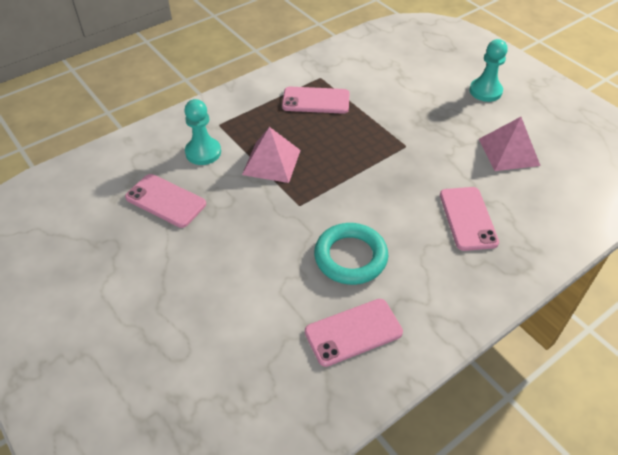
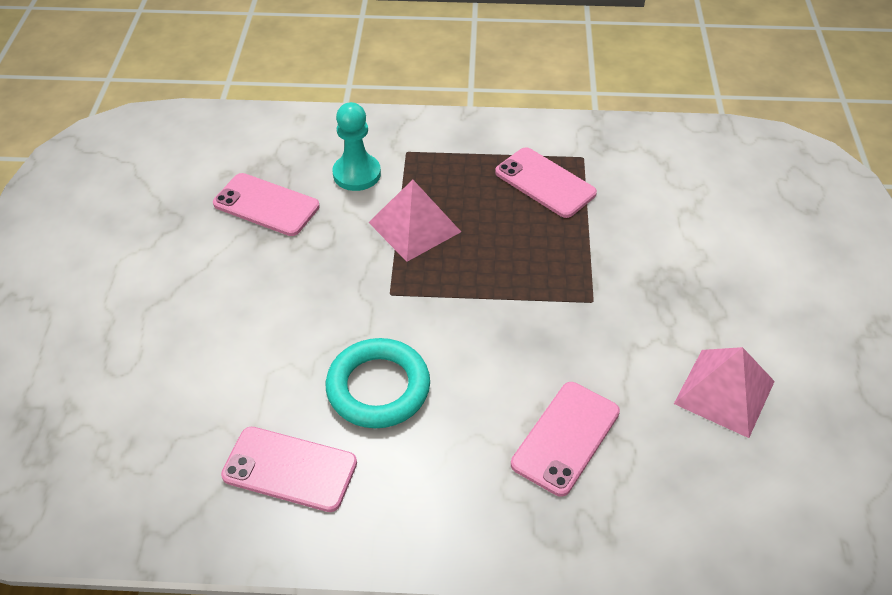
camera: 40 degrees right, 0 degrees up
pink phone [125,174,206,228] -> pink phone turned 45 degrees counterclockwise [213,173,320,236]
turquoise pawn [469,39,508,102] -> none

